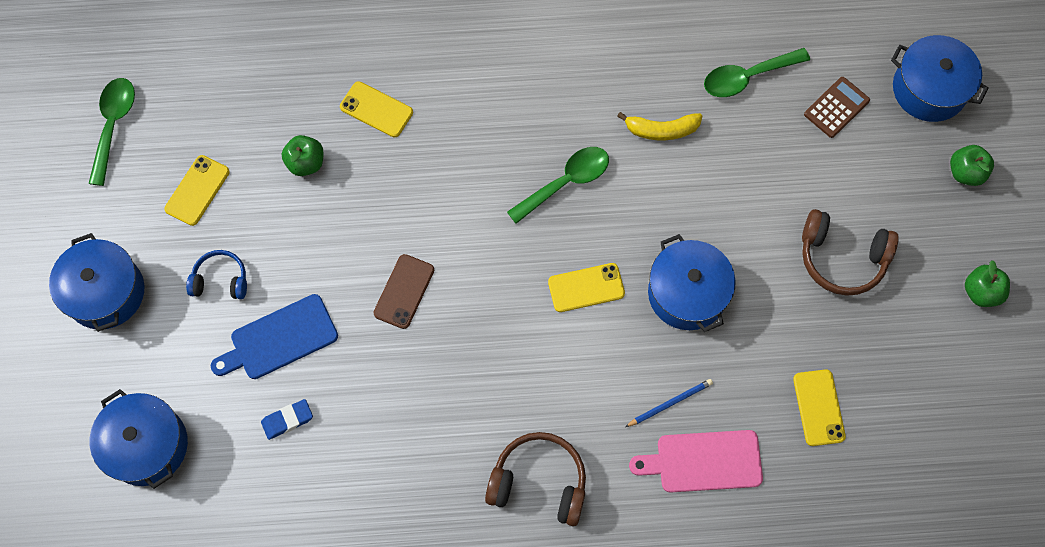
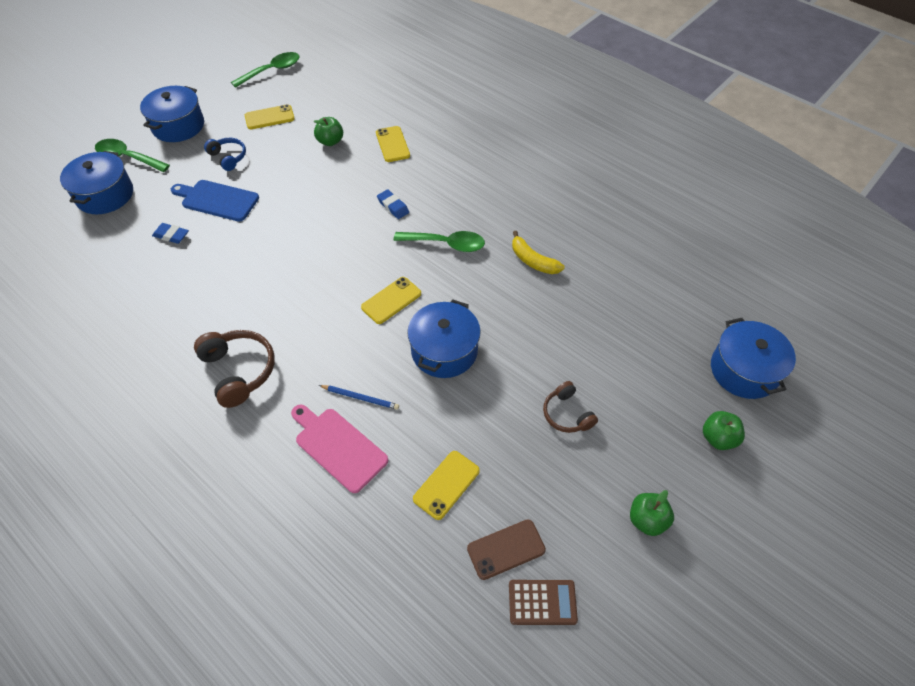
camera: 45 degrees right, 15 degrees down
brown phone [373,254,434,329] -> brown phone moved to [467,519,546,580]
yellow phone [548,263,625,312] -> yellow phone turned 75 degrees counterclockwise [361,277,421,324]
green spoon [704,48,810,97] -> green spoon moved to [95,139,170,172]
brown headphones [802,209,899,296] -> brown headphones [543,381,598,433], size x0.63
brown calculator [804,77,870,138] -> brown calculator moved to [509,580,578,625]
none -> blue eraser [377,189,409,219]

